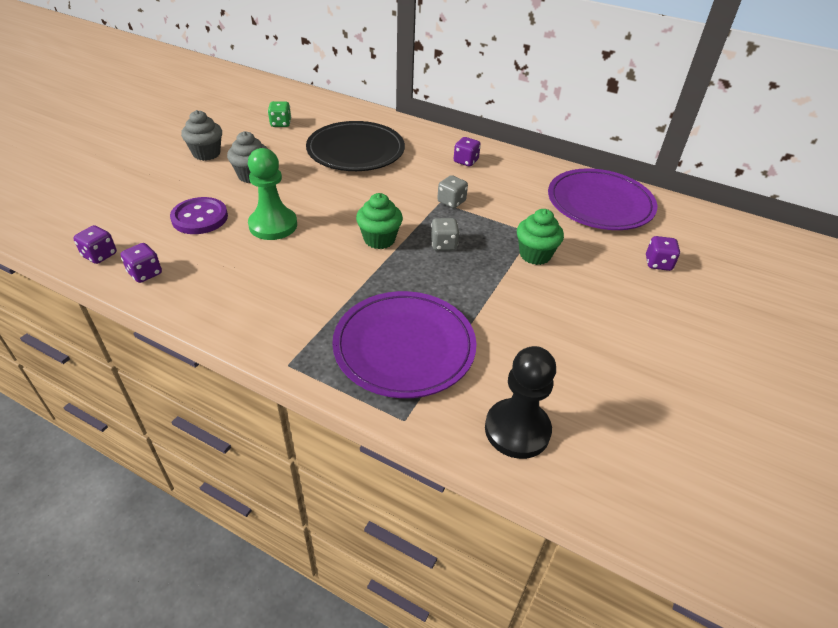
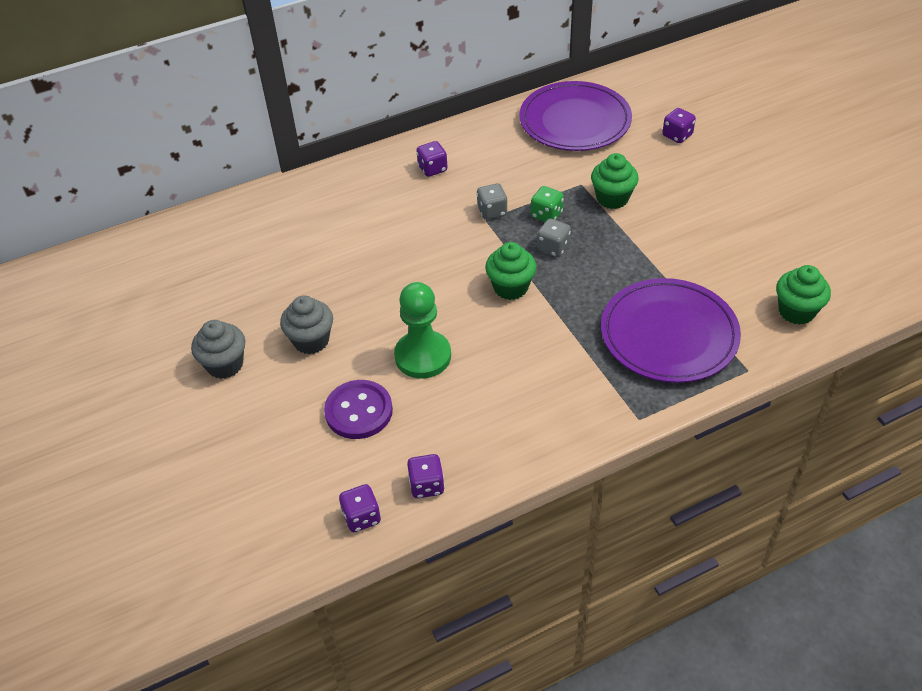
camera: 50 degrees left, 5 degrees up
green dice [268,101,291,127] -> green dice moved to [531,186,564,222]
black plate [306,121,405,171] -> none
black pawn [485,346,556,459] -> green cupcake [776,265,831,325]

